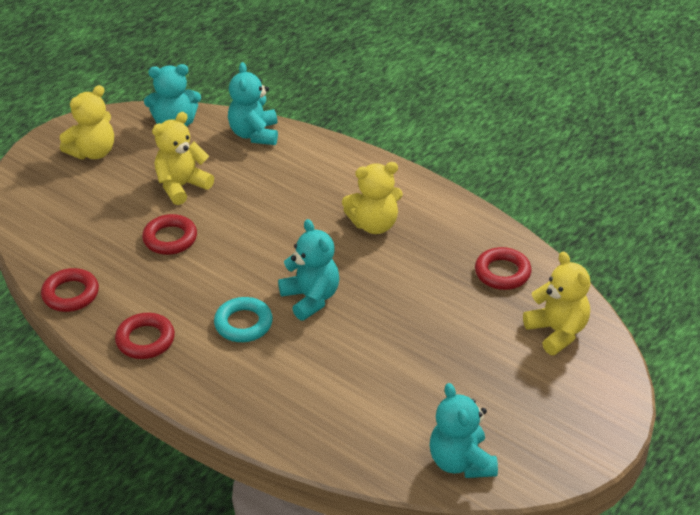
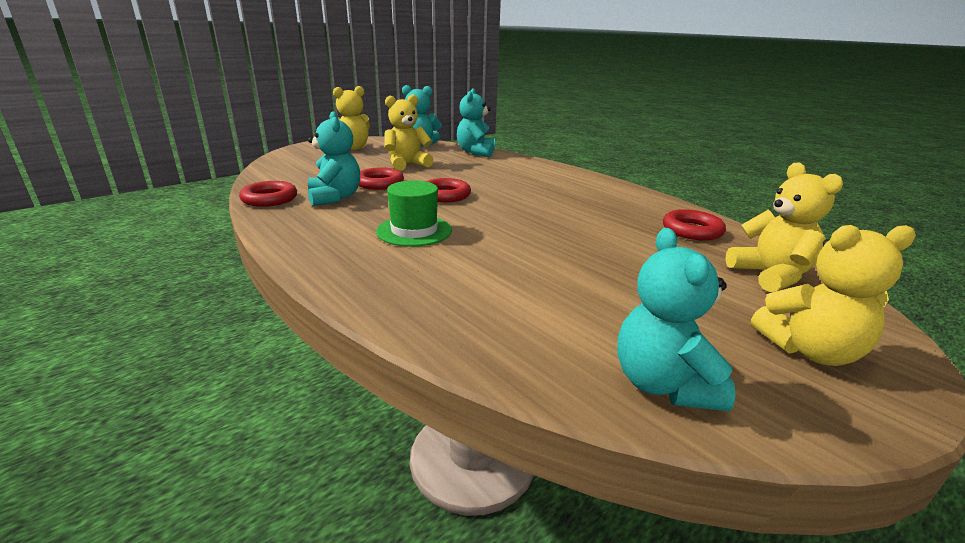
camera: 10 degrees right, 15 degrees down
red ring [115,313,175,359] -> red ring moved to [426,178,471,202]
turquoise ring [214,297,273,342] -> green hat [376,180,452,247]
turquoise teddy bear [278,219,339,321] -> turquoise teddy bear moved to [308,111,360,206]
yellow teddy bear [342,162,403,234] -> yellow teddy bear moved to [751,225,916,366]

